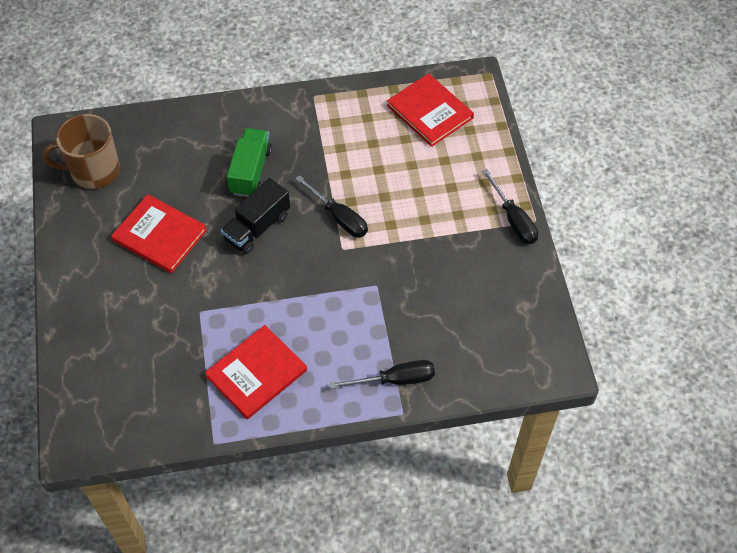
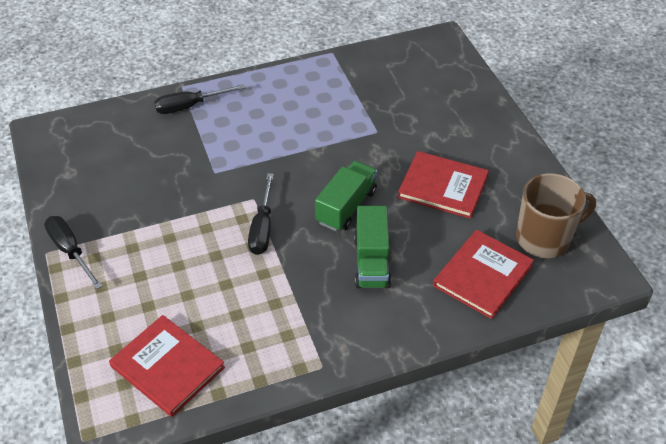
camera: 170 degrees right, 10 degrees down
red book [205,325,307,419] -> red book moved to [433,230,534,319]
black truck [221,178,290,254] -> green truck [315,161,377,231]
black screwdriver [295,175,368,237] -> black screwdriver turned 120 degrees counterclockwise [248,173,274,255]

